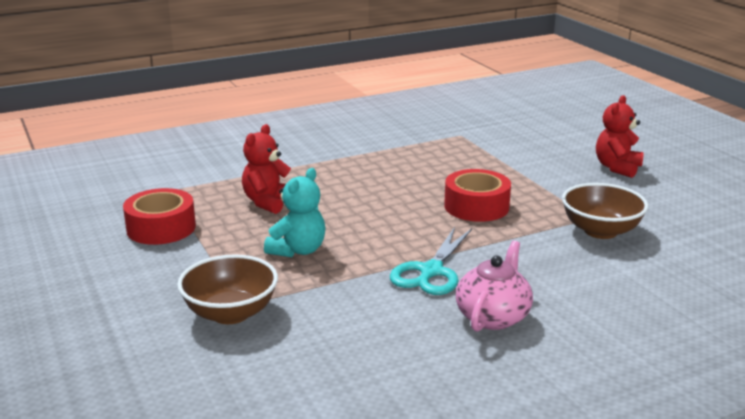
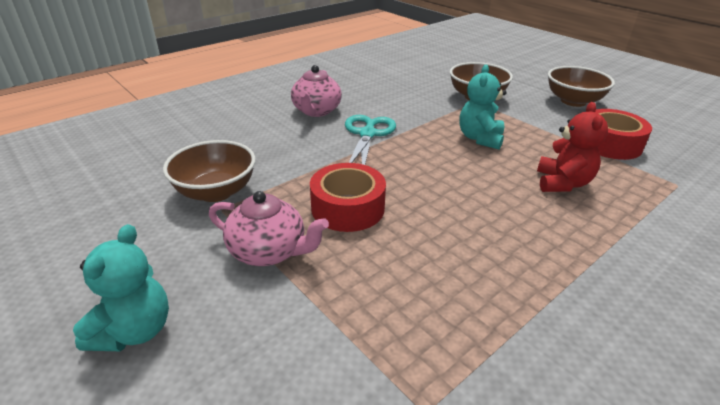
camera: 165 degrees right, 10 degrees up
red teddy bear [596,95,644,178] -> turquoise teddy bear [73,224,169,351]
none -> pink teapot [209,191,329,266]
none -> brown bowl [548,66,615,107]

